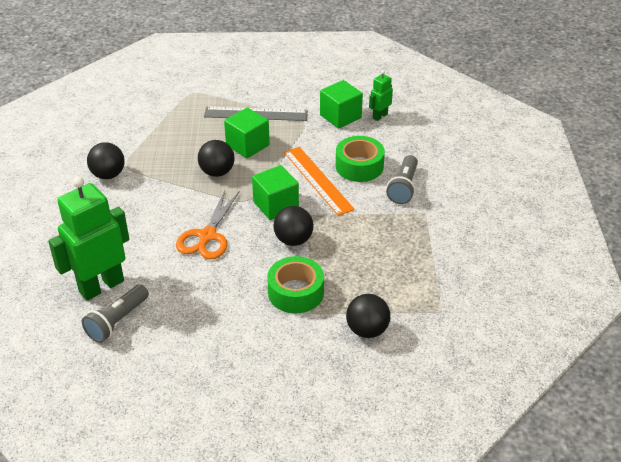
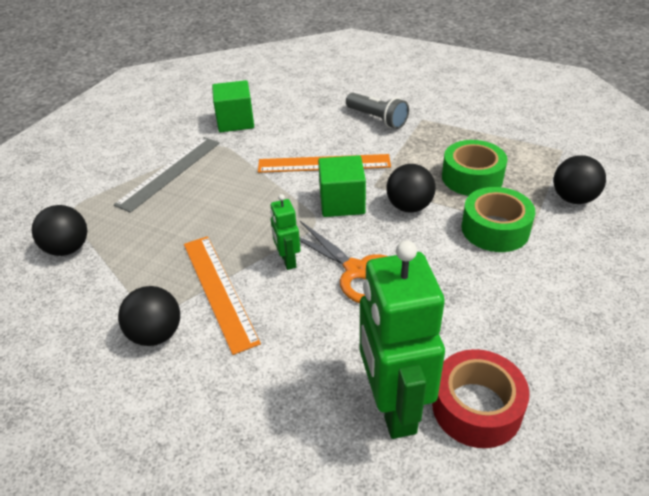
camera: 60 degrees left, 0 degrees up
grey flashlight [82,284,149,343] -> red tape [432,349,530,448]
black ball [198,140,235,177] -> black ball moved to [32,205,87,256]
green cube [224,107,270,158] -> none
green tape [336,136,385,182] -> green tape moved to [442,140,508,196]
green robot [369,70,393,121] -> green robot moved to [270,194,300,270]
none -> orange ruler [184,236,261,355]

